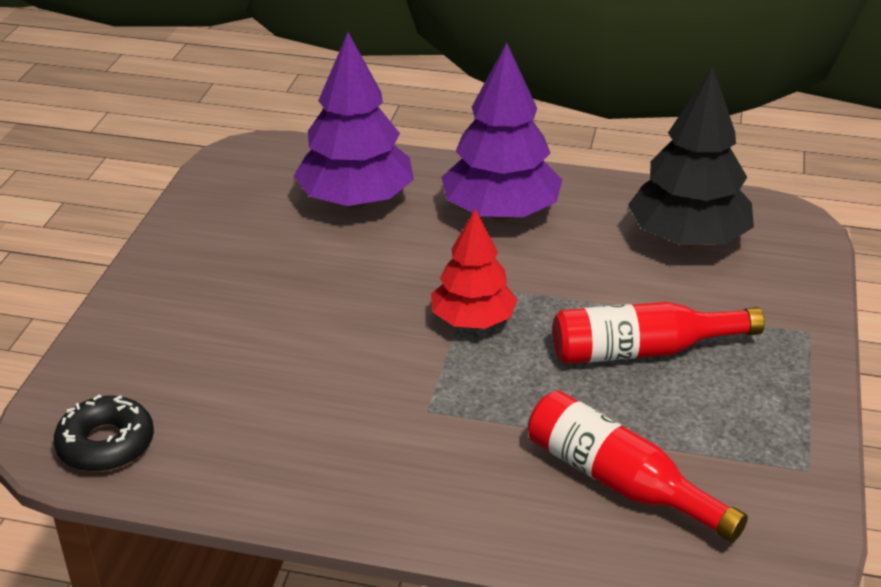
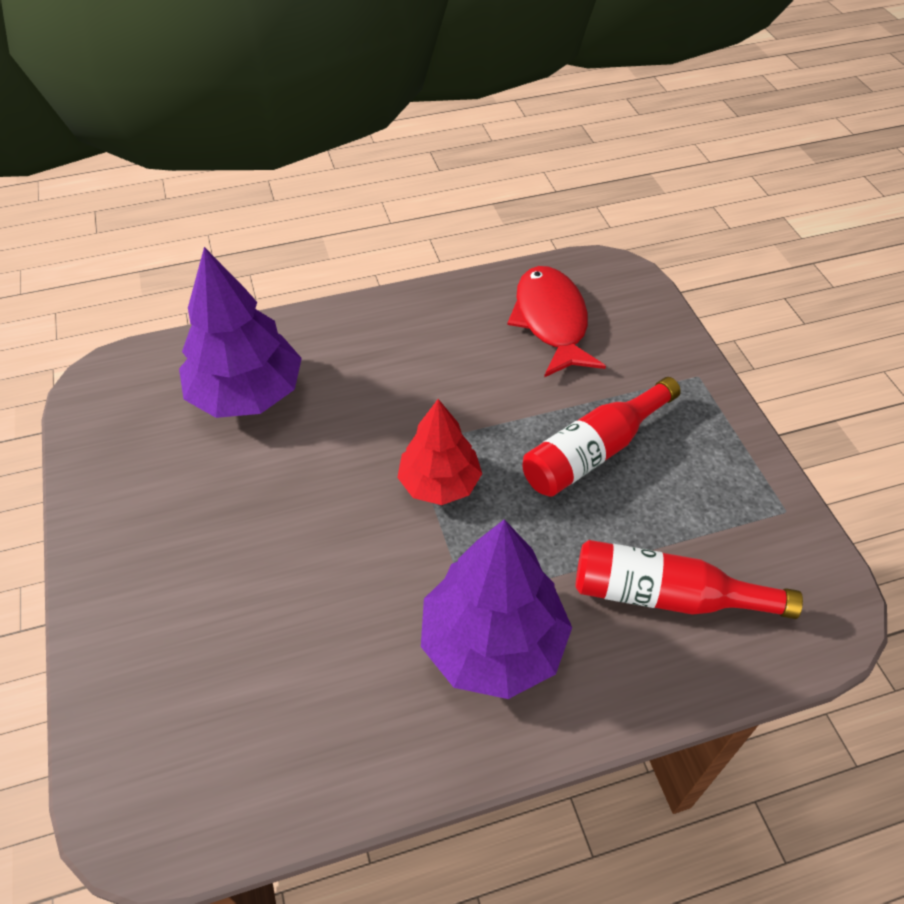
camera: 30 degrees left, 15 degrees up
black donut [54,394,154,472] -> none
purple tree [441,43,563,220] -> purple tree moved to [421,519,572,699]
black tree [628,66,754,247] -> red fish [507,266,606,377]

